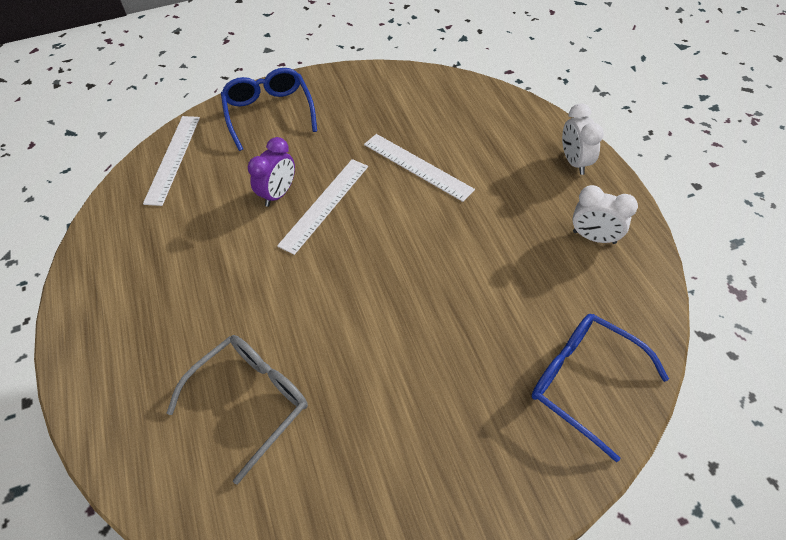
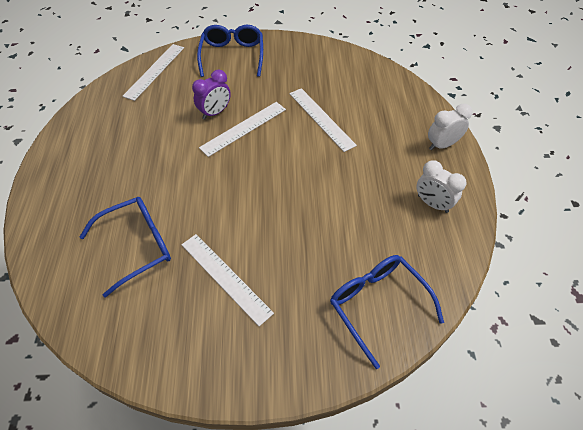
camera: 15 degrees right, 0 degrees up
grey glasses [167,335,308,485] -> blue glasses [80,197,171,297]
white clock [562,104,604,175] -> white clock turned 60 degrees clockwise [428,104,472,150]
none -> white ruler [182,234,274,326]

